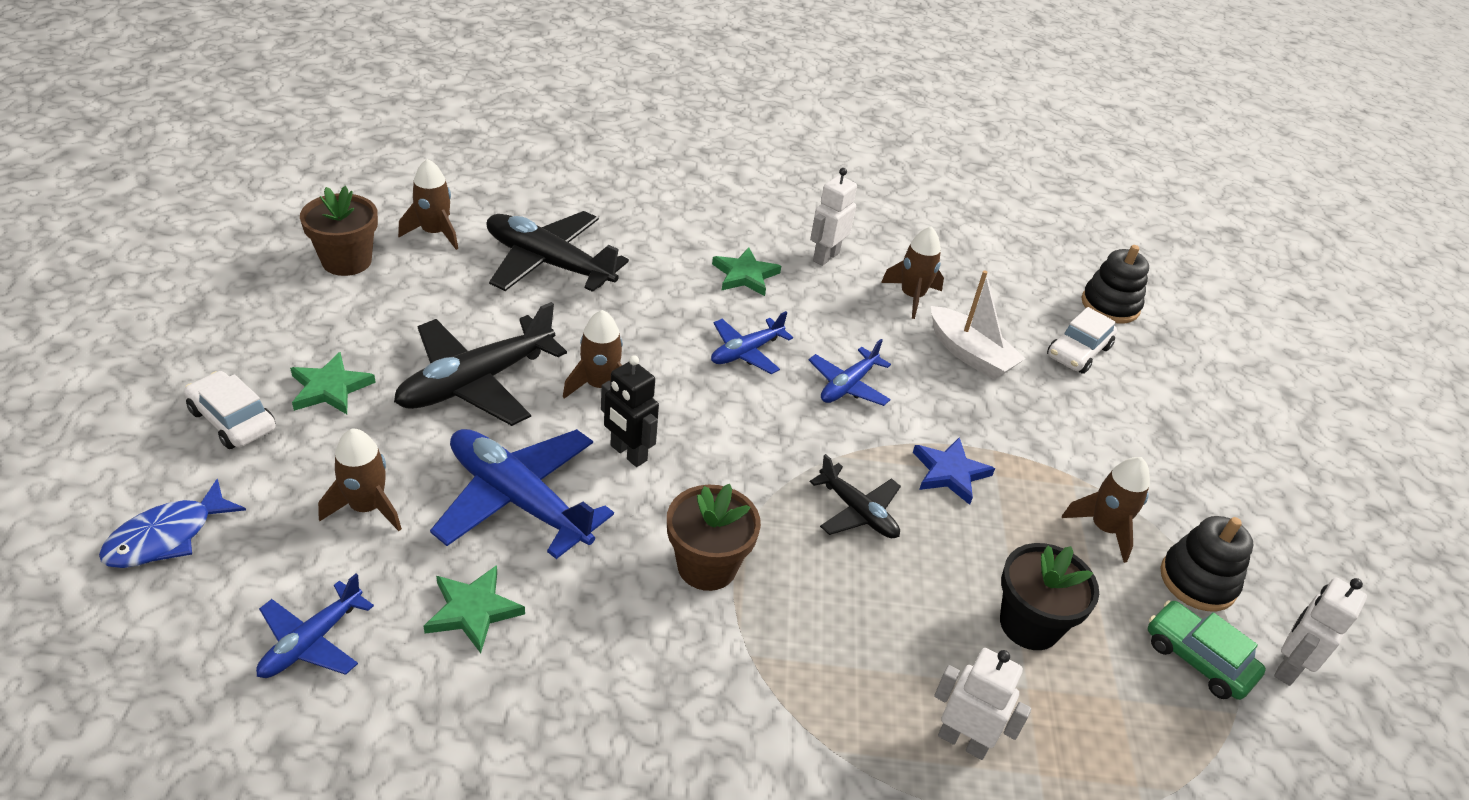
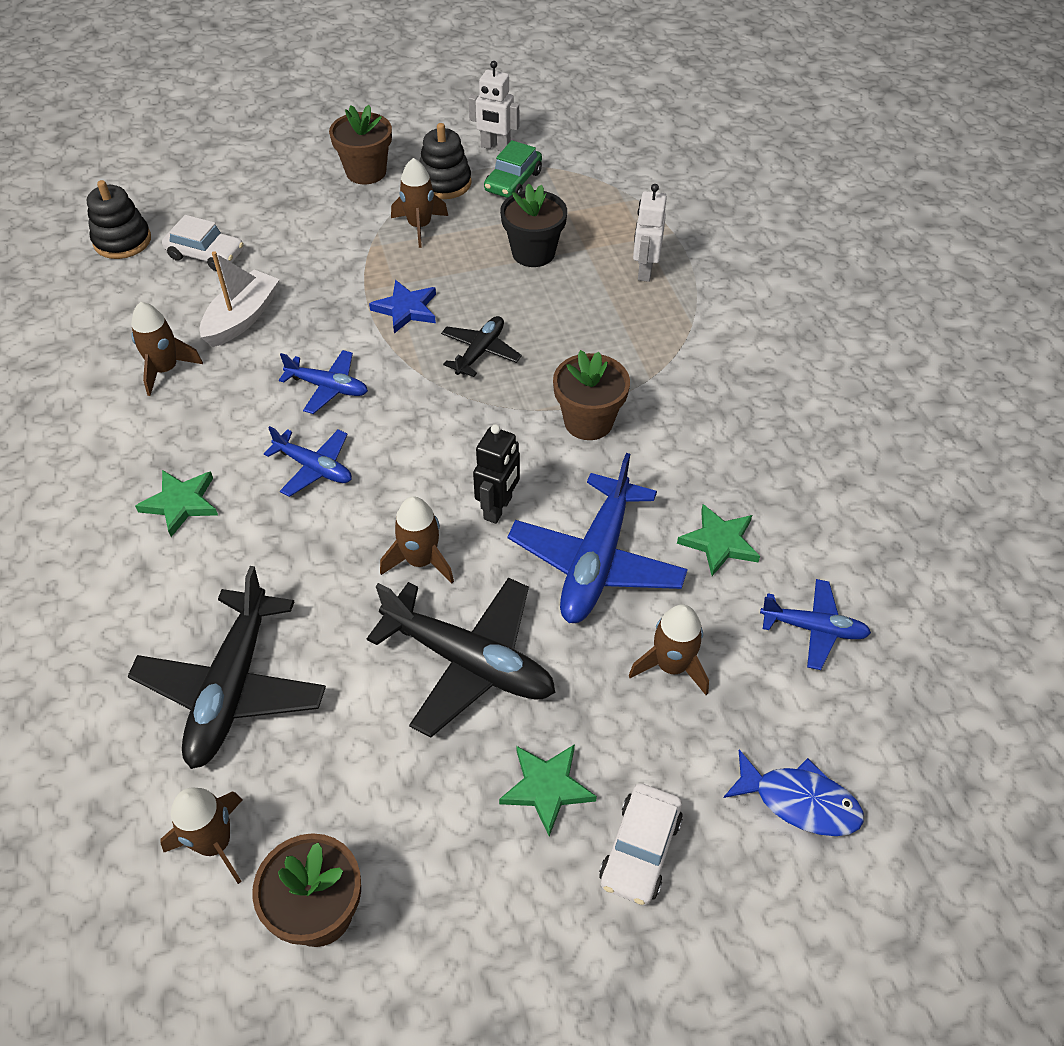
camera: 105 degrees left, 10 degrees up
white robot [810,168,857,266] -> none
none -> brown flower pot [329,105,392,184]

